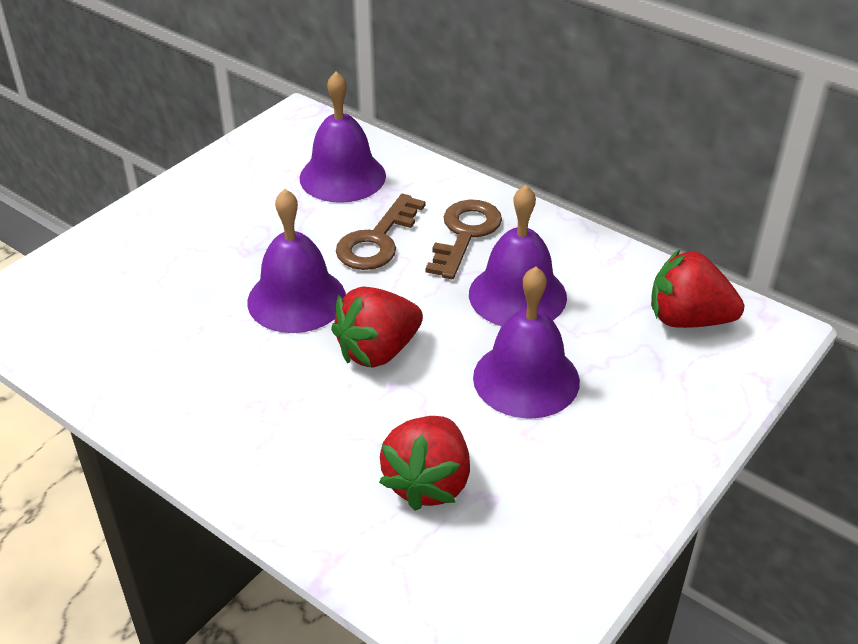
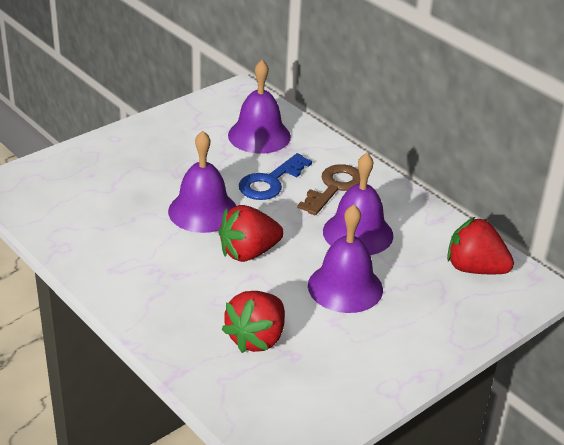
camera: 10 degrees right, 5 degrees down
brown key [336,194,426,270] -> blue key [239,153,312,200]

